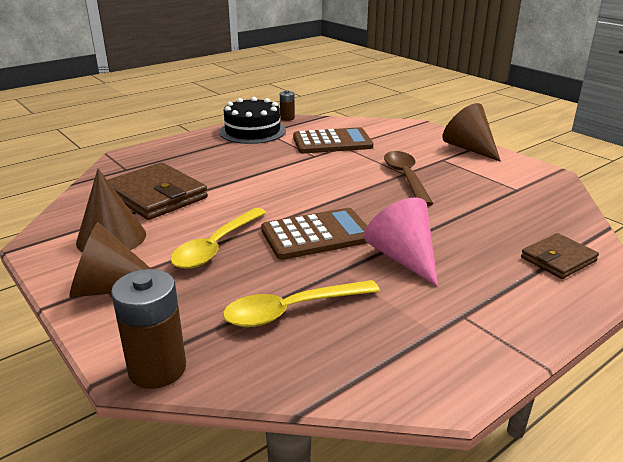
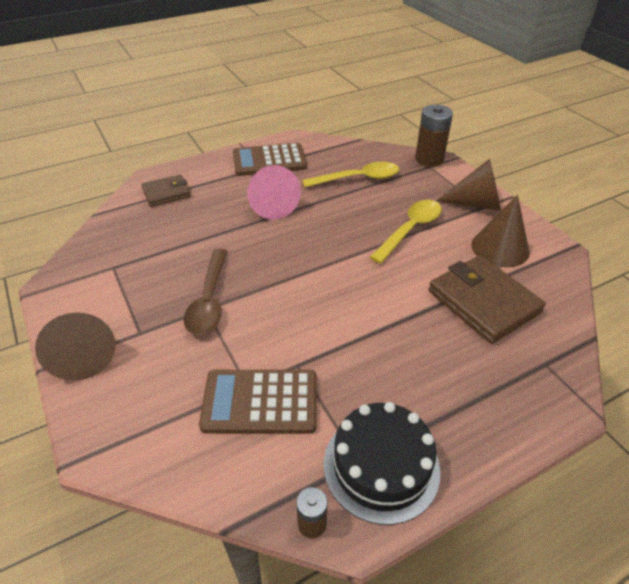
camera: 170 degrees left, 15 degrees up
brown calculator [261,208,367,260] -> brown calculator moved to [233,143,307,176]

